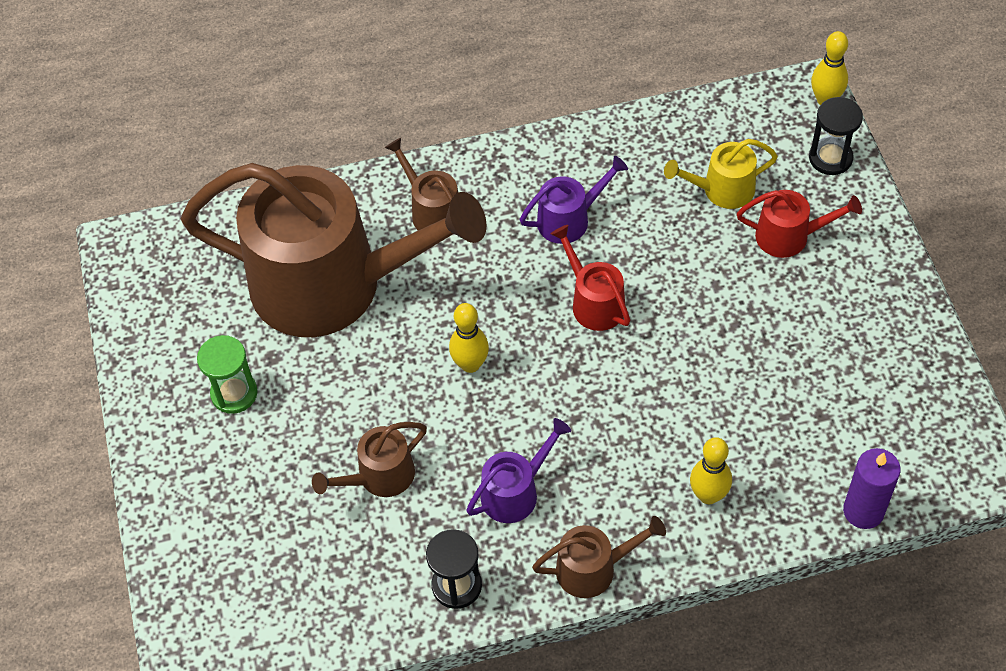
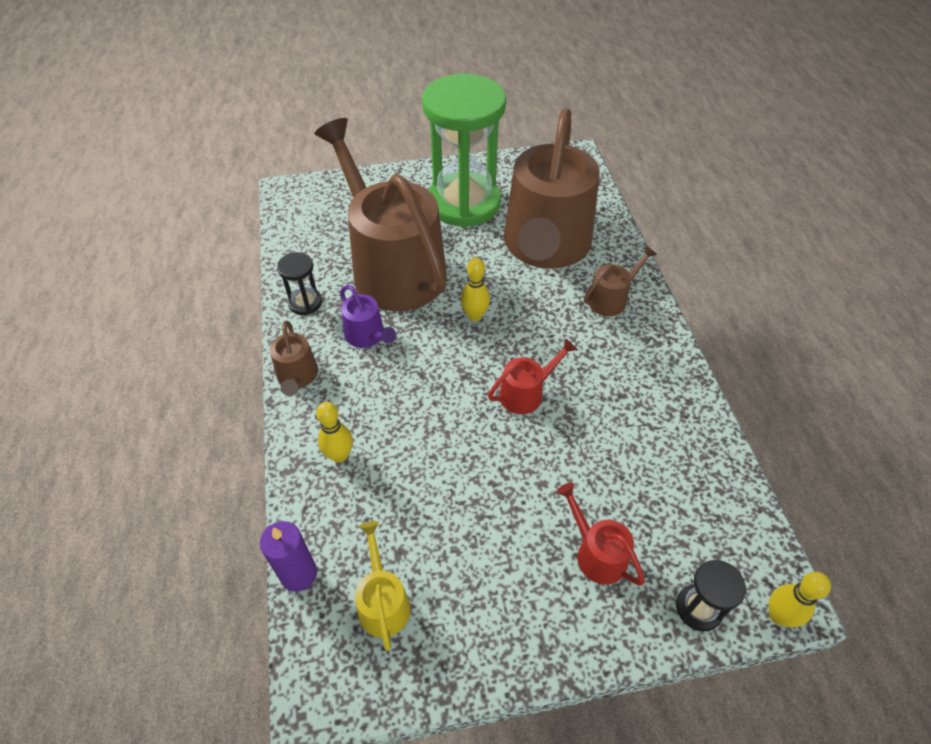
camera: 90 degrees right, 5 degrees down
green hourglass [197,335,258,414] -> green hourglass [422,74,506,227], size x2.47
brown watering can [312,422,427,497] -> brown watering can [315,118,447,311], size x2.48
purple watering can [520,156,628,244] -> none
yellow watering can [664,139,778,209] -> yellow watering can moved to [355,521,411,651]
red watering can [737,190,862,258] -> red watering can turned 135 degrees clockwise [557,483,645,586]

